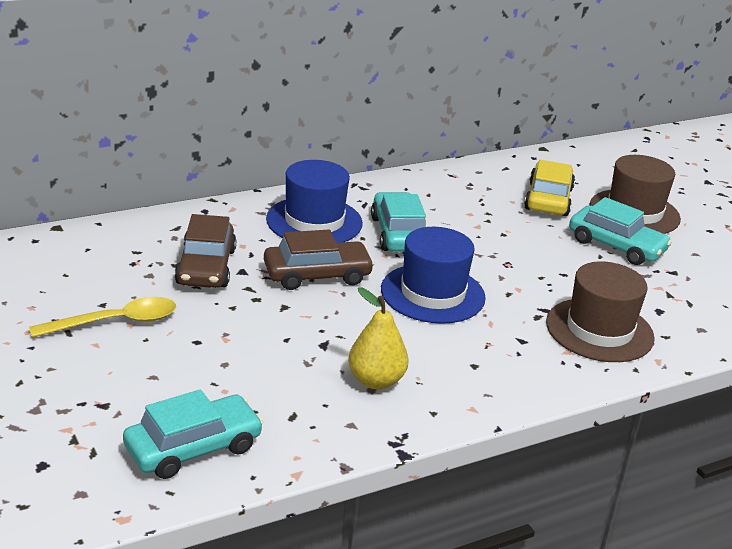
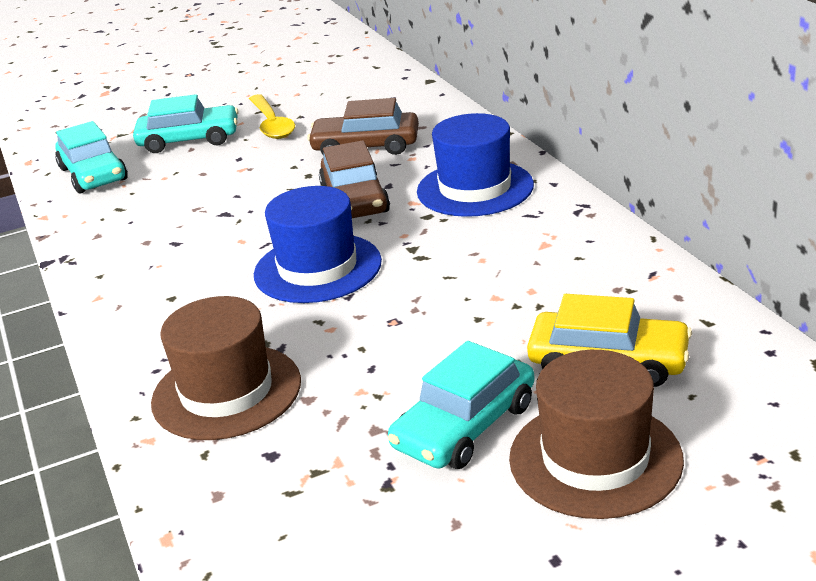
camera: 100 degrees right, 0 degrees up
yellow pear [348,287,409,390] -> none
turquoise car [371,192,426,252] -> turquoise car moved to [133,94,239,153]

